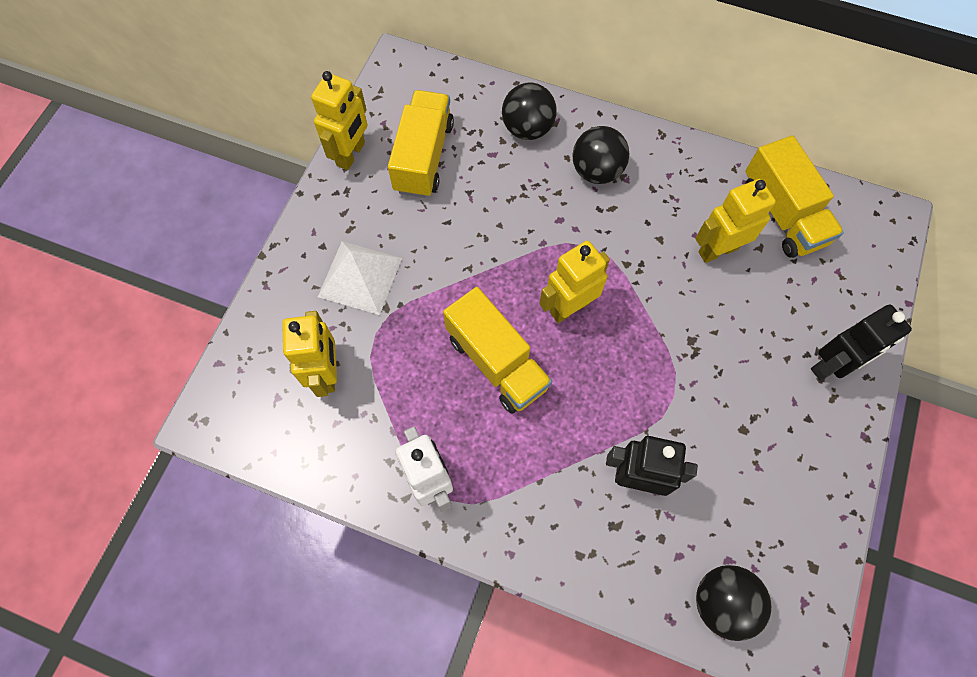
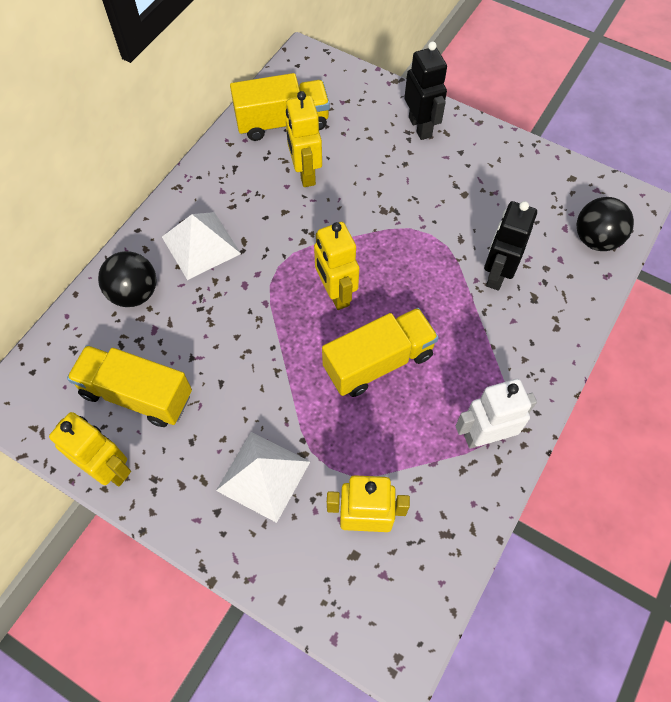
camera: 80 degrees left, 5 degrees down
black ball [573,126,629,184] -> white pyramid [162,212,241,280]

